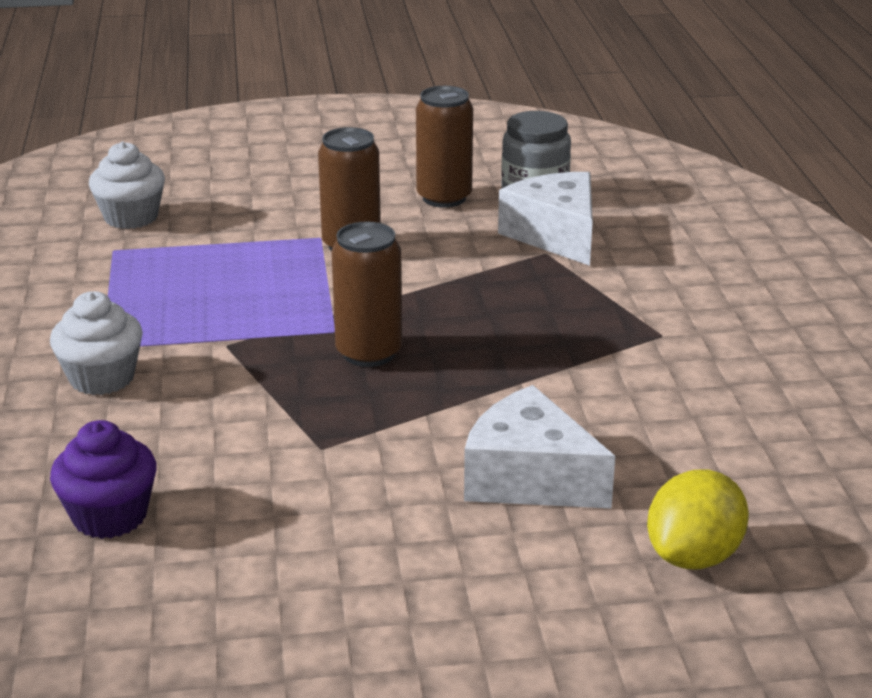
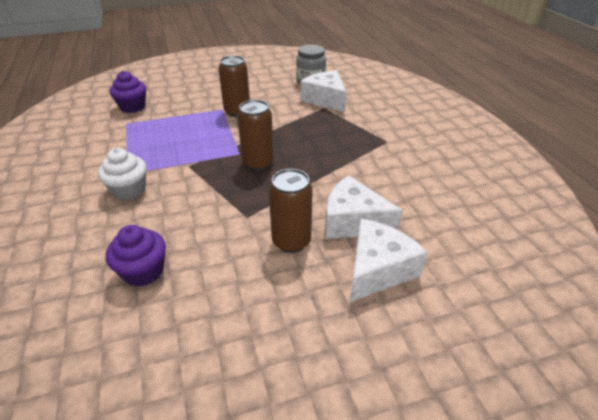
camera: 10 degrees left, 10 degrees up
white cupcake [89,142,165,229] -> purple cupcake [110,71,146,113]
brown can [416,86,473,208] -> brown can moved to [269,169,313,253]
yellow lemon [647,470,749,570] -> none
none -> white cheese [350,219,428,302]

